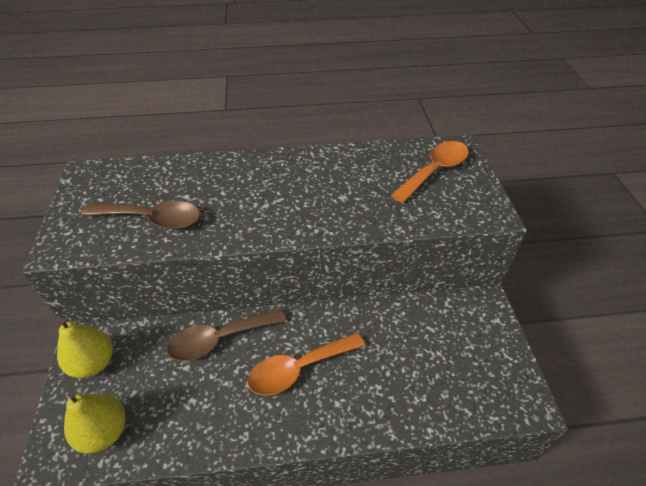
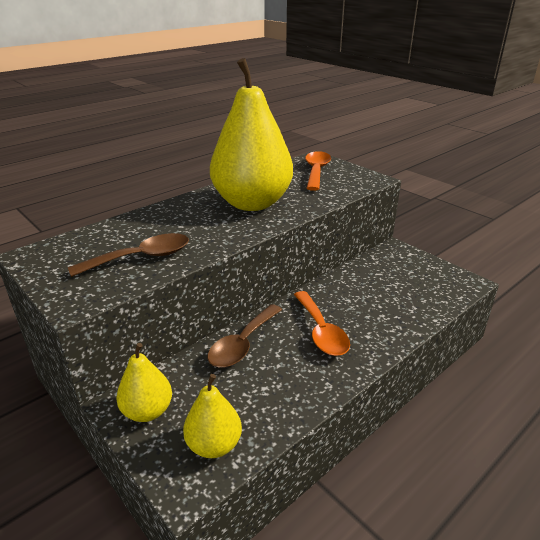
camera: 35 degrees left, 15 degrees down
orange spoon [247,333,365,395] -> orange spoon turned 45 degrees counterclockwise [294,291,350,356]
none -> yellow pear [210,58,293,211]

